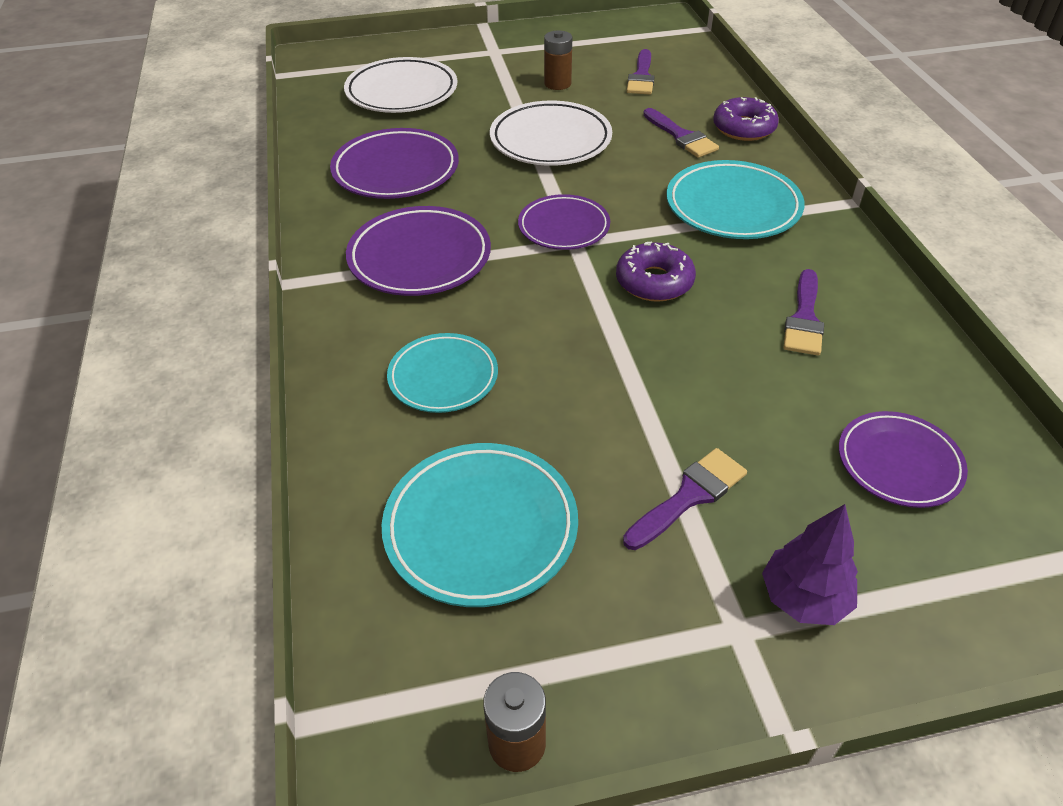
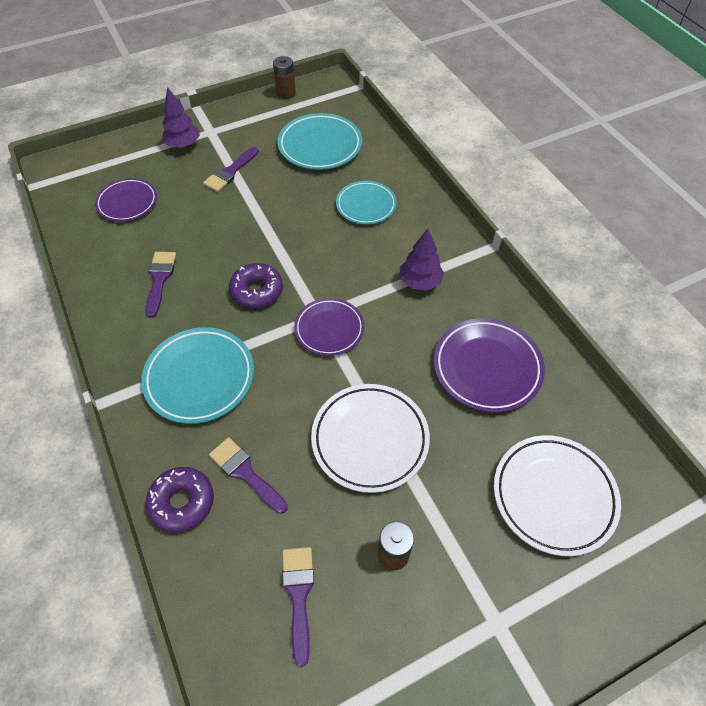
camera: 165 degrees right, 10 degrees up
purple plate [346,206,491,296] -> purple tree [400,228,444,290]

